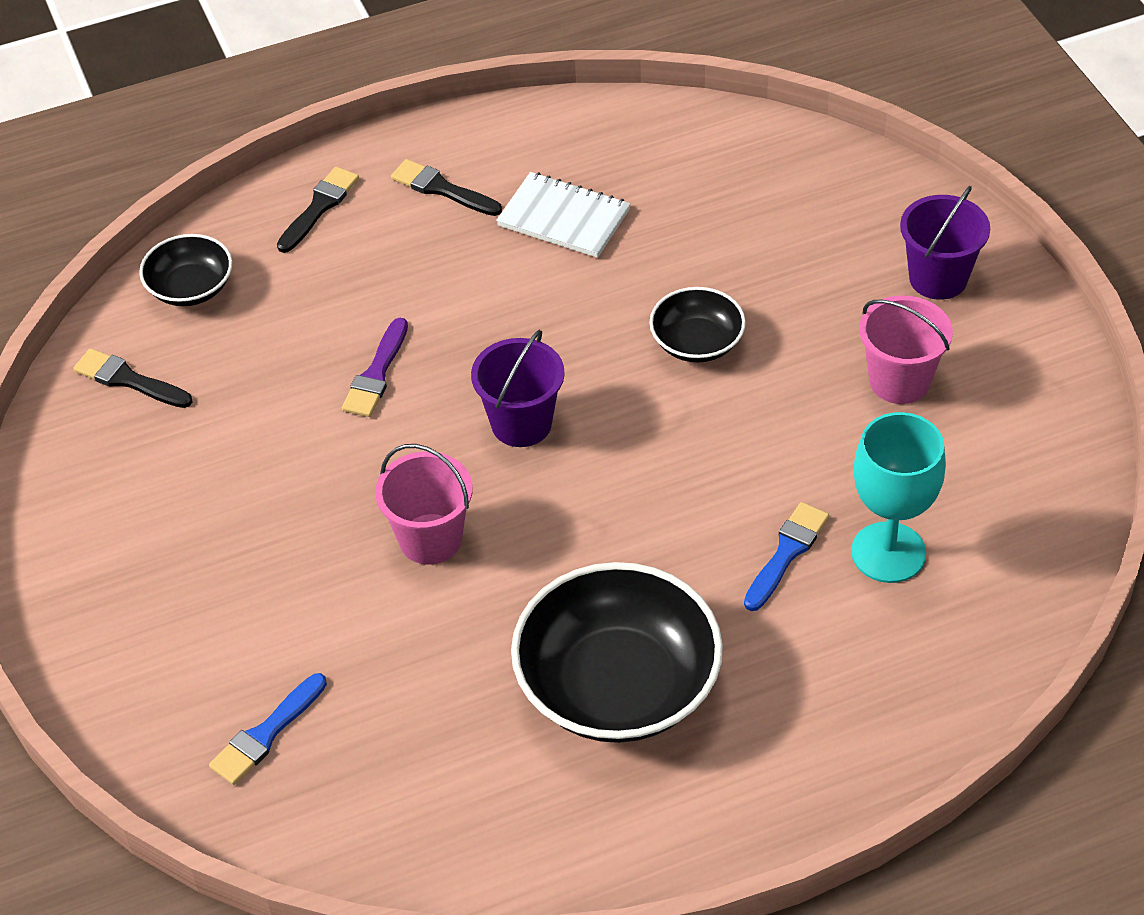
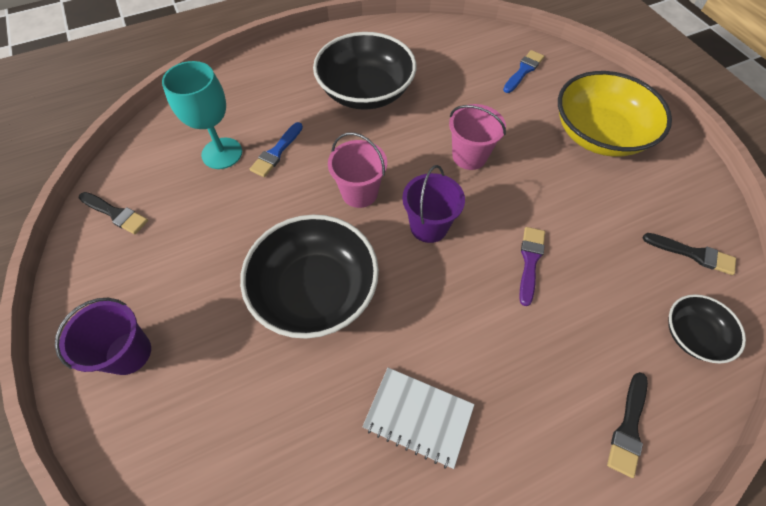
camera: 175 degrees right, 10 degrees up
black brush [391,159,502,216] -> black brush moved to [79,192,148,234]
black bowl [649,287,746,363] -> black bowl [240,214,379,339], size x1.93
pink bucket [859,295,953,404] -> pink bucket moved to [328,132,387,208]
none -> yellow bowl [558,71,672,157]

